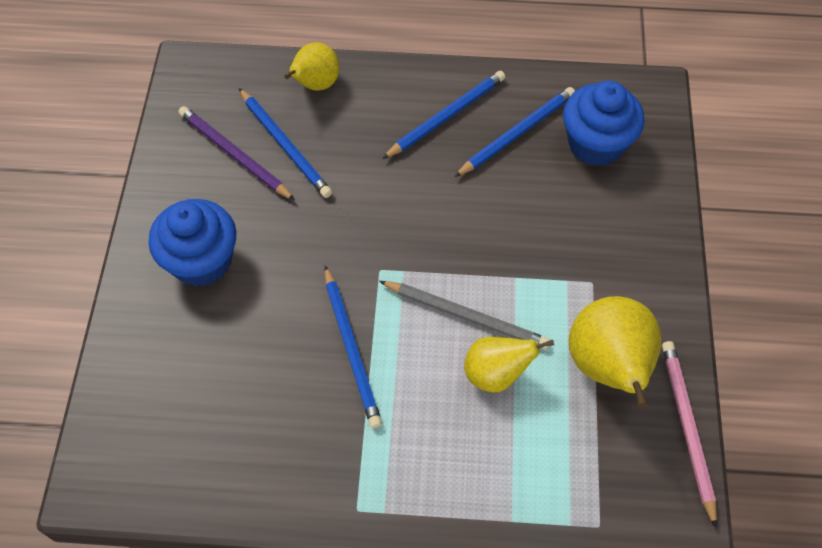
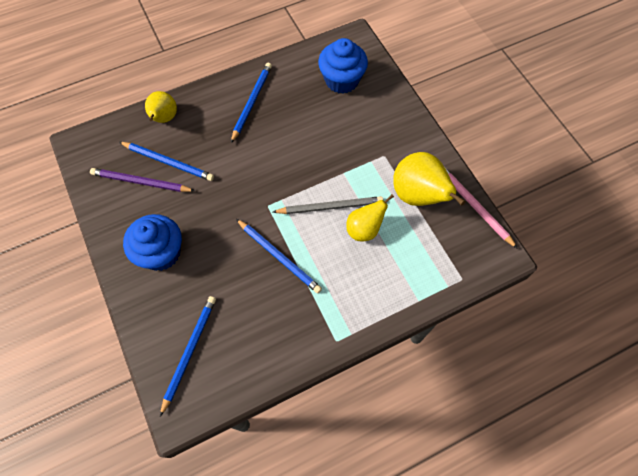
camera: 30 degrees left, 5 degrees up
blue pencil [454,87,575,177] -> blue pencil moved to [160,296,216,416]

